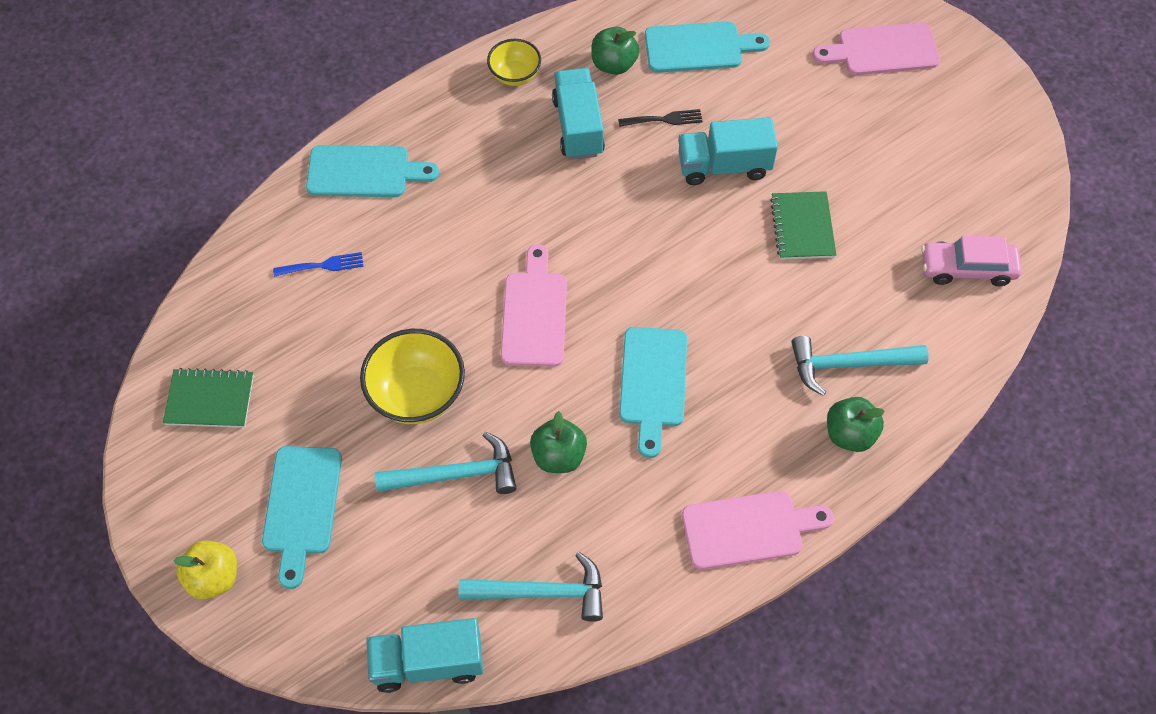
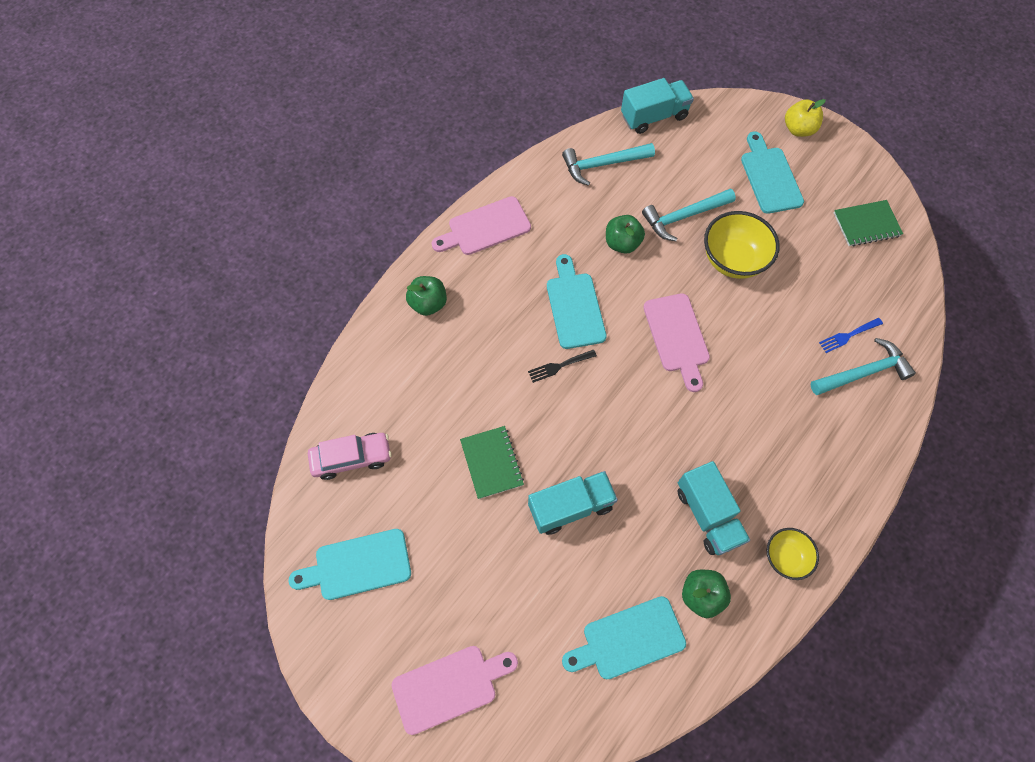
camera: 165 degrees right, 5 degrees up
turquoise cutting board [306,145,439,197] -> turquoise cutting board moved to [289,529,411,600]
black fork [618,109,703,127] -> black fork moved to [528,349,597,383]
turquoise hammer [791,336,929,396] -> turquoise hammer moved to [811,338,916,395]

